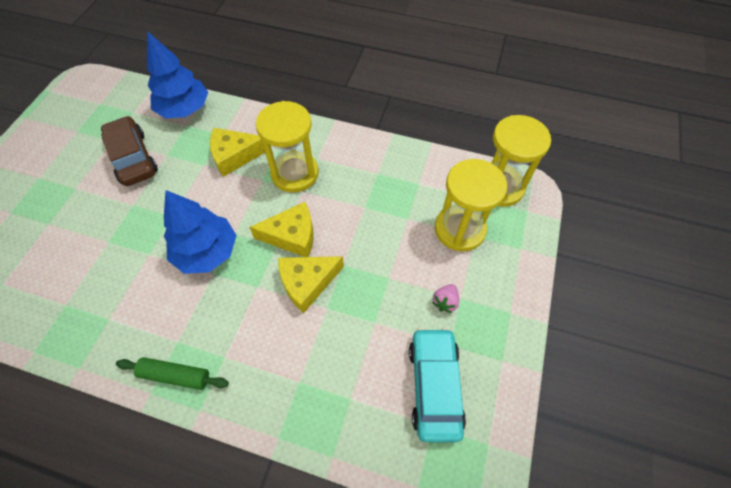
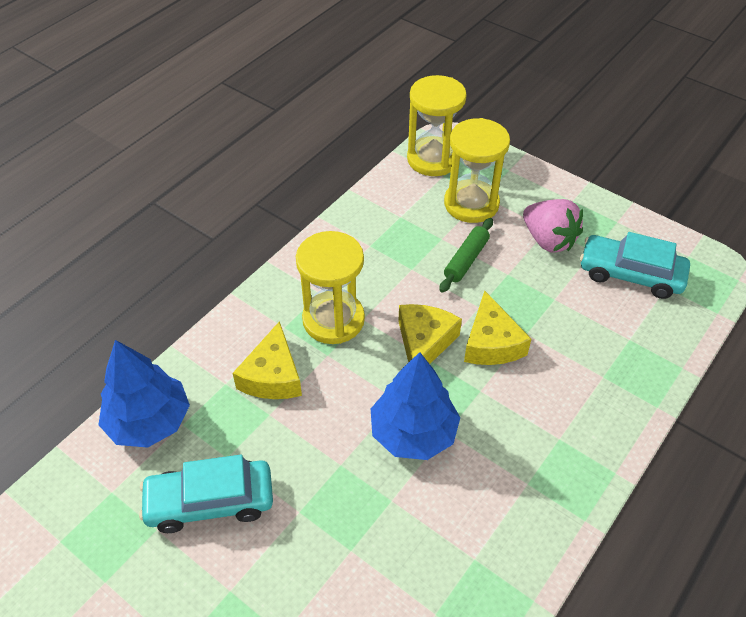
camera: 70 degrees left, 10 degrees down
brown car [101,116,158,186] -> turquoise car [139,455,273,533]
green rolling pin [116,357,229,390] -> green rolling pin moved to [439,218,493,293]
pink strawberry [432,284,459,313] -> pink strawberry [523,199,583,252], size x1.97

